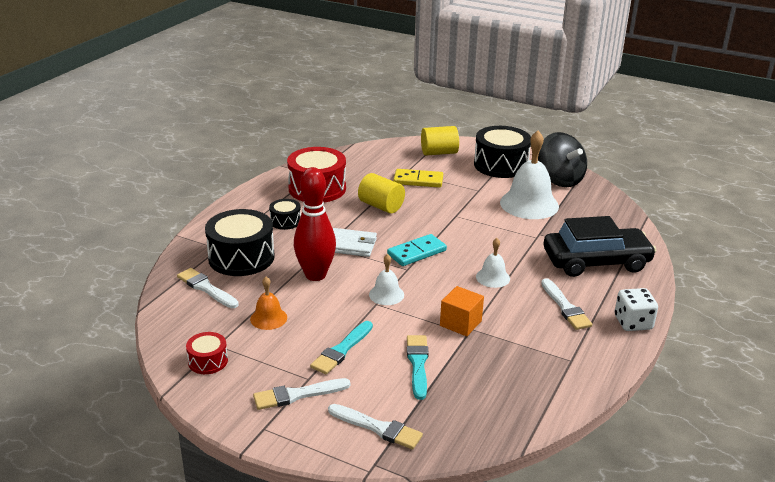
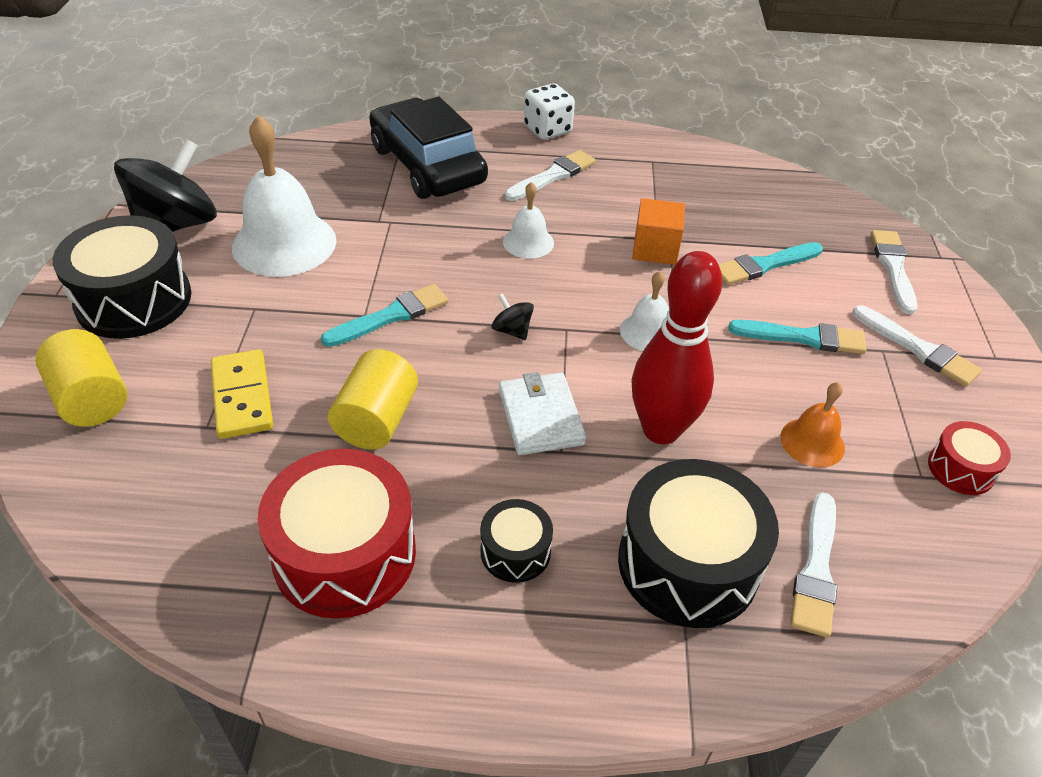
camera: 115 degrees left, 15 degrees up
turquoise domino [387,234,447,266] -> black spinning top [491,293,534,340]
none -> turquoise brush [321,284,448,347]

